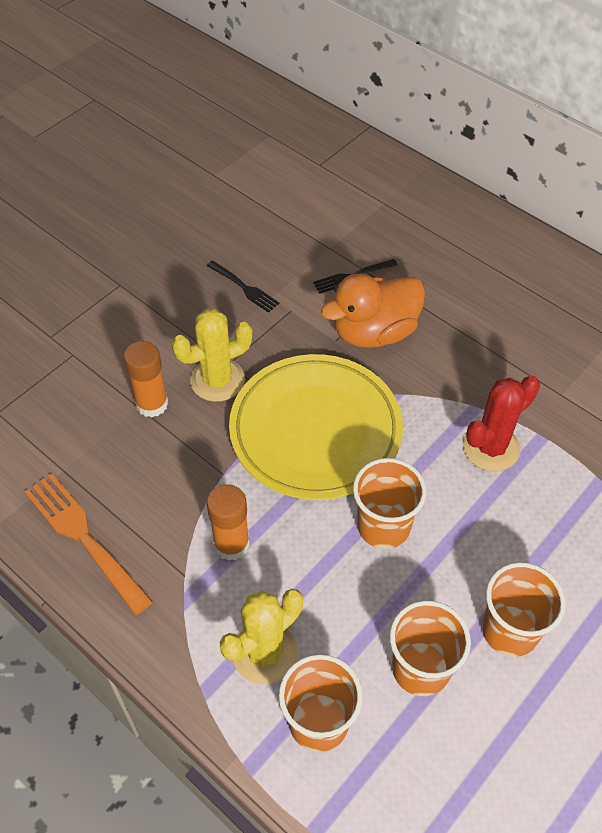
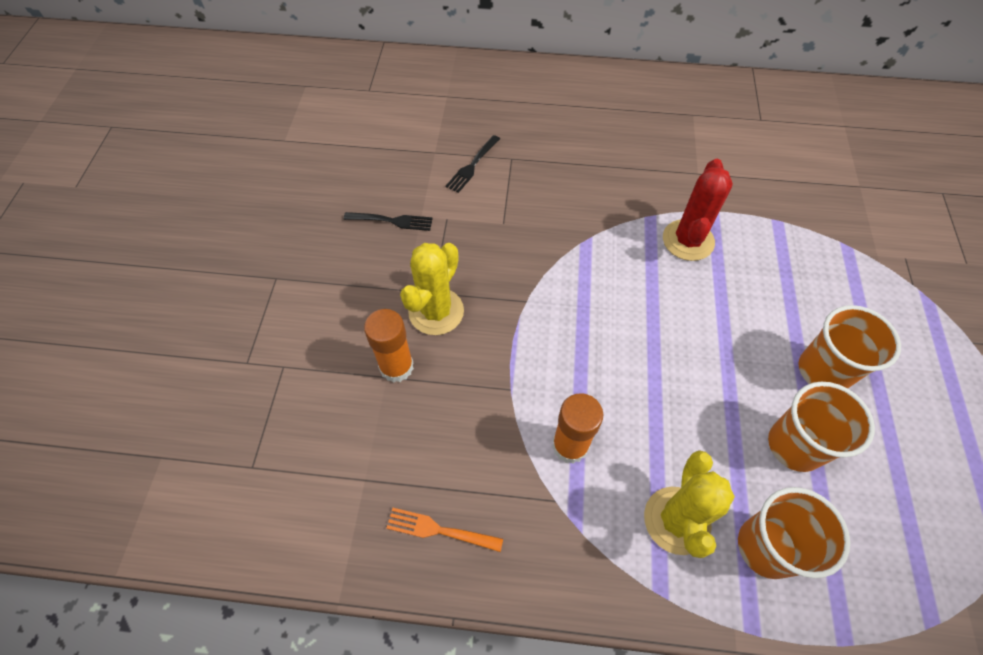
camera: 35 degrees left, 5 degrees up
orange fork [24,473,153,615] -> orange fork [386,508,503,552], size x0.57
yellow plate [229,354,403,500] -> none
orange duck [321,274,426,348] -> none
orange cup [353,458,426,549] -> none

